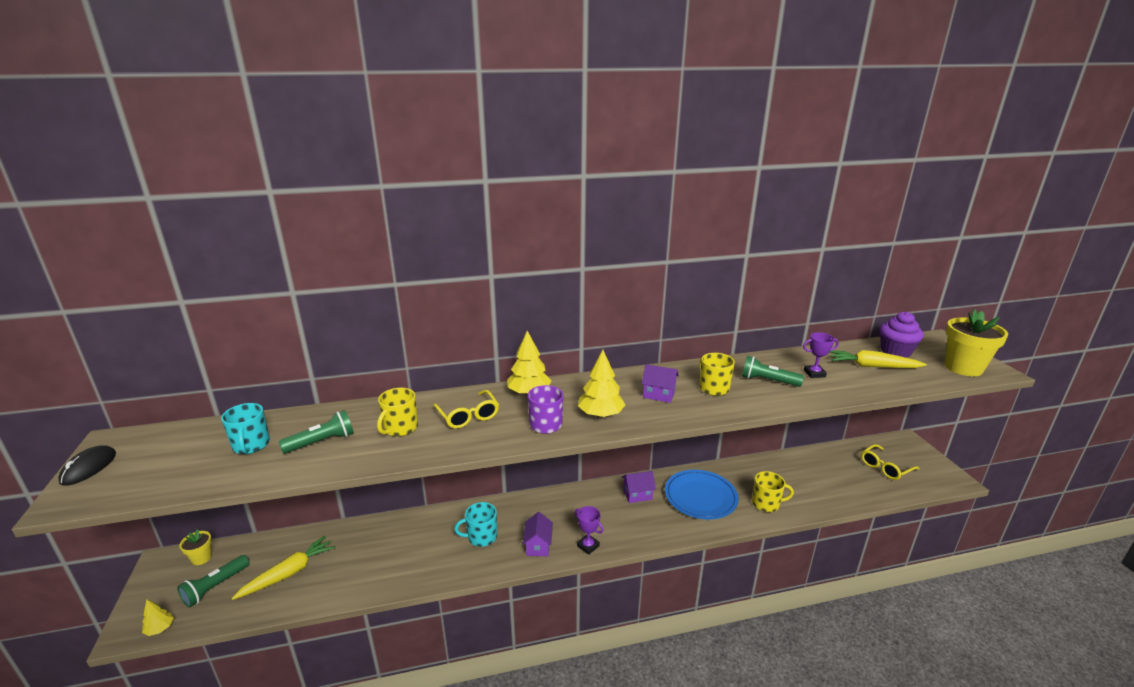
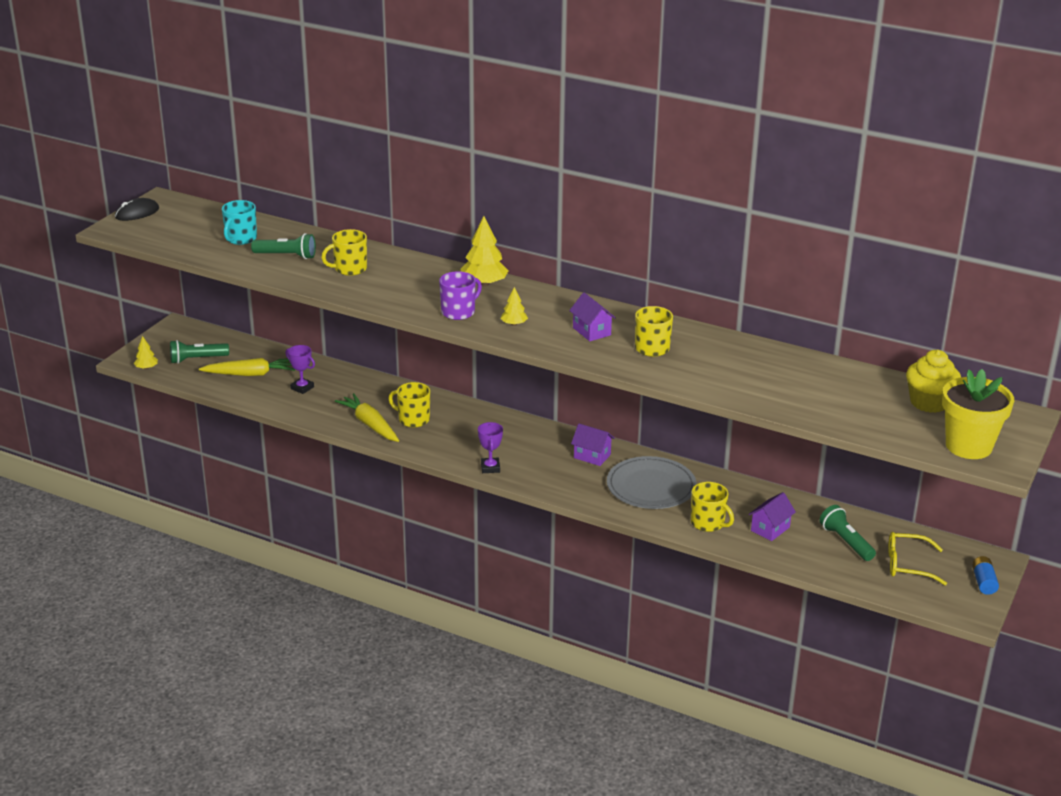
camera: 40 degrees right, 5 degrees up
yellow flower pot [180,529,212,565] -> none
yellow glasses [433,390,499,429] -> none
turquoise mug [455,502,497,547] -> yellow mug [388,382,430,427]
purple house [522,512,553,556] -> purple house moved to [748,492,796,541]
yellow tree [578,350,625,417] -> yellow tree [501,287,528,326], size x0.54
blue plate [665,470,739,519] -> grey plate [607,456,697,509]
green flashlight [742,356,804,387] -> green flashlight moved to [819,505,876,561]
purple trophy [803,332,839,378] -> purple trophy moved to [285,345,315,394]
yellow carrot [830,350,927,368] -> yellow carrot moved to [335,393,399,442]
purple cupcake [880,311,924,358] -> yellow cupcake [906,350,961,413]
none -> blue battery [972,556,999,595]

